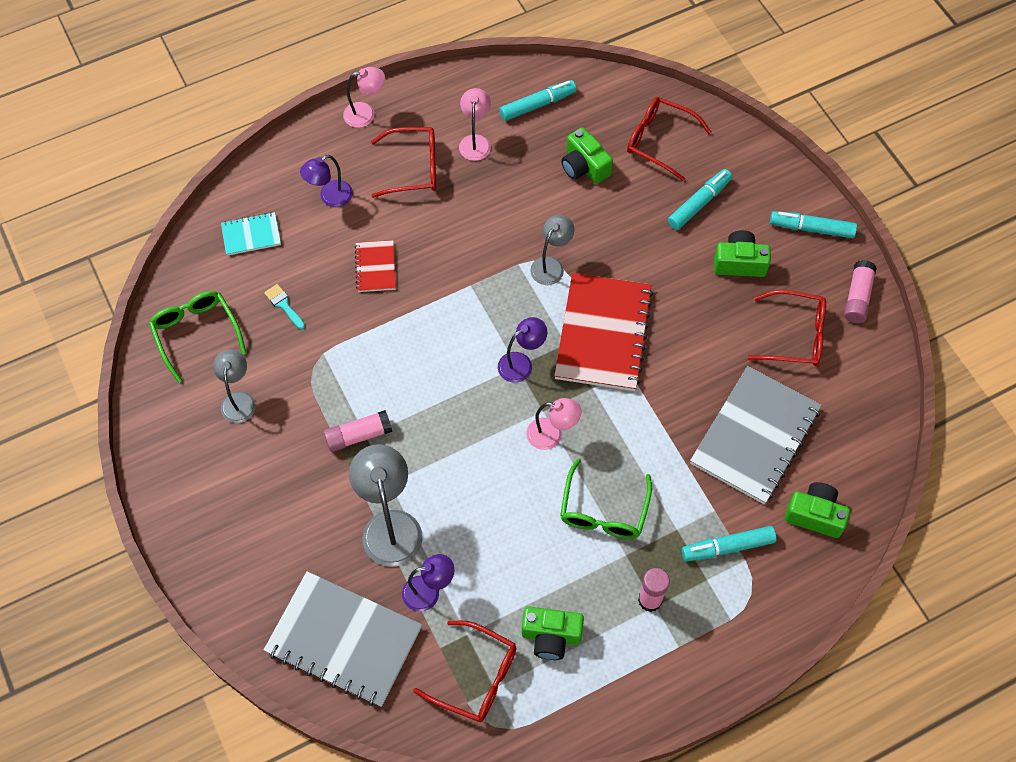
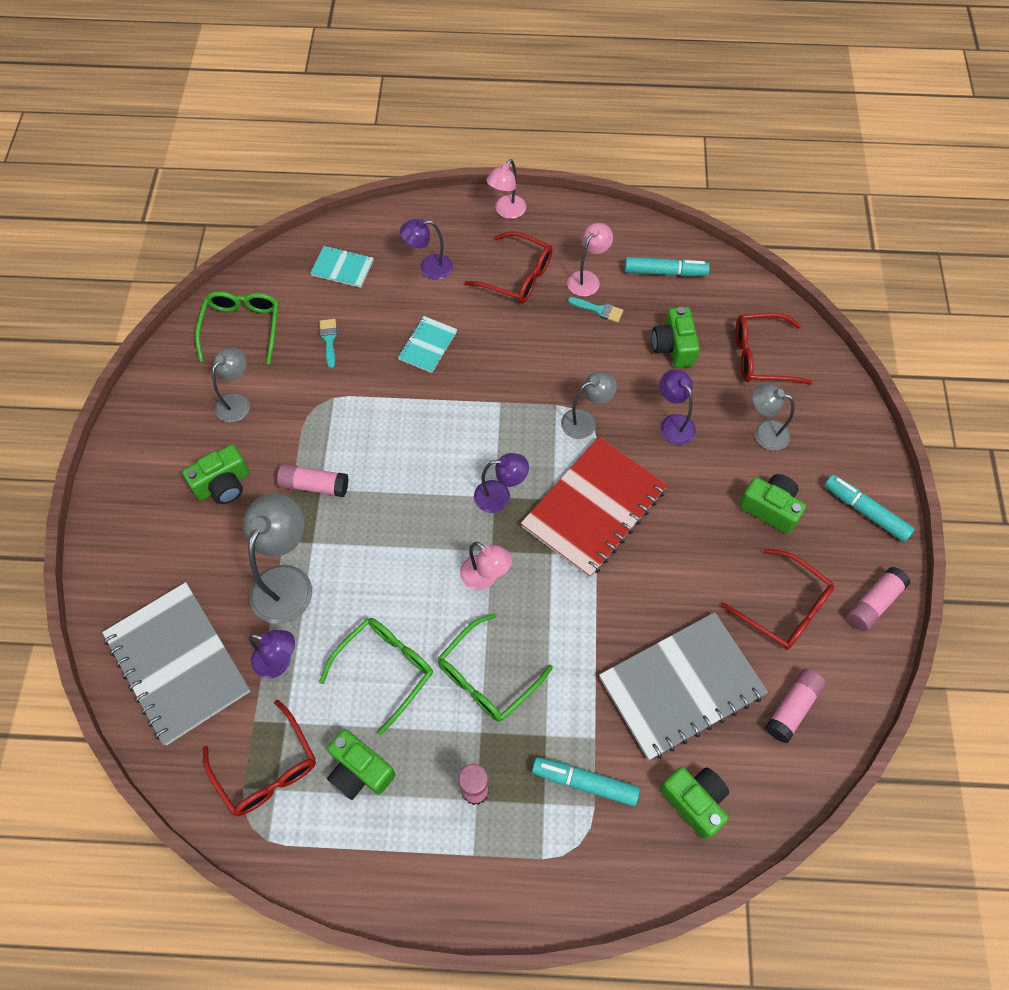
camera: 30 degrees right, 0 degrees up
pink lamp [343,67,385,128] -> pink lamp turned 105 degrees clockwise [486,159,526,219]
red notebook [354,240,396,292] -> turquoise notebook [398,316,457,373]
red glasses [627,97,712,181] -> red glasses turned 60 degrees counterclockwise [736,313,813,385]
turquoise marker [668,169,732,230] -> grey lamp [752,384,795,451]
none -> green camera [182,445,249,504]
none -> green glasses [319,618,433,735]
none -> turquoise brush [568,297,623,323]
none -> purple lamp [660,369,696,445]
none -> pink glue stick [765,669,826,743]

